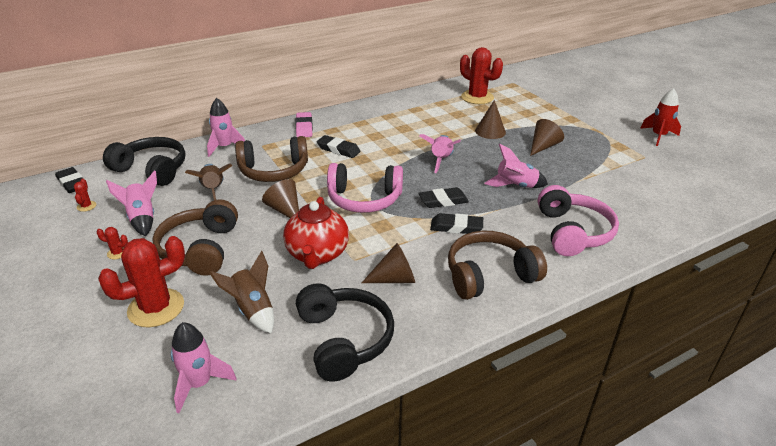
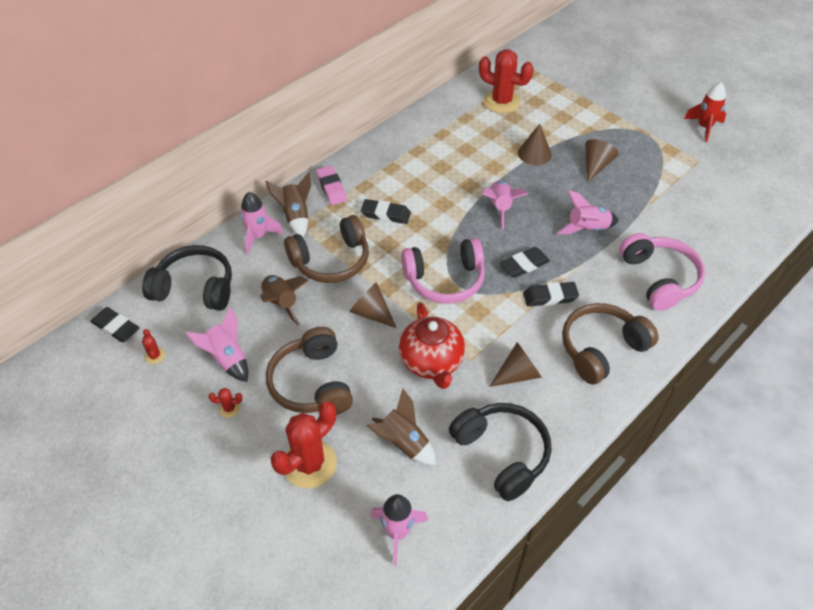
camera: 15 degrees left, 15 degrees up
none -> brown rocket [266,172,311,237]

